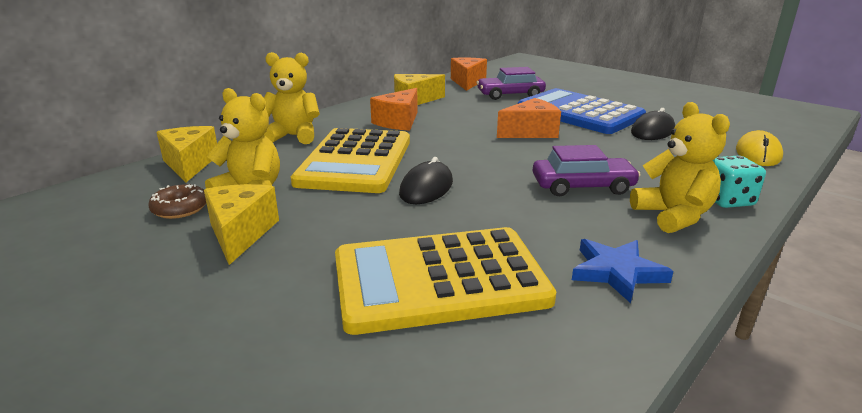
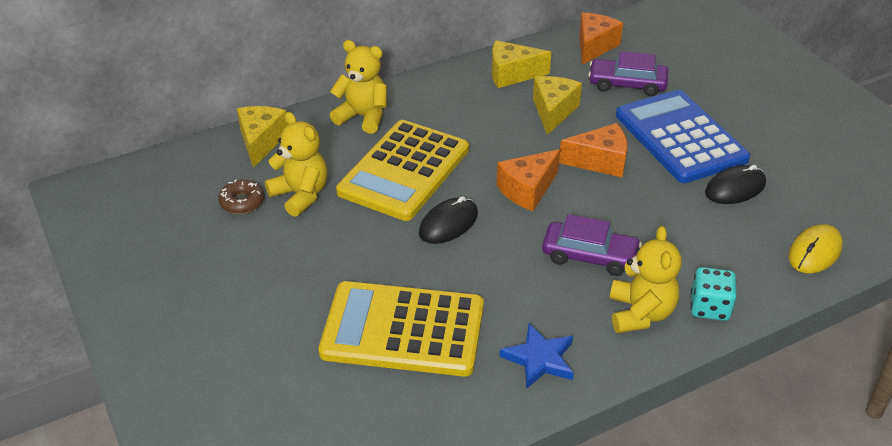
camera: 20 degrees right, 15 degrees up
yellow cheese [204,184,279,265] -> yellow cheese moved to [533,76,582,135]
orange cheese [370,88,418,131] -> orange cheese moved to [497,149,560,211]

